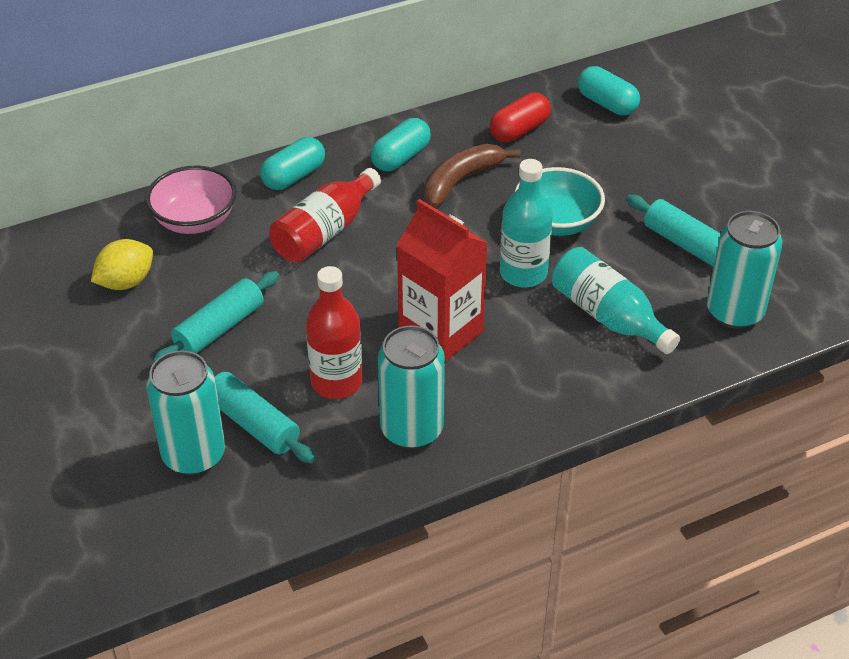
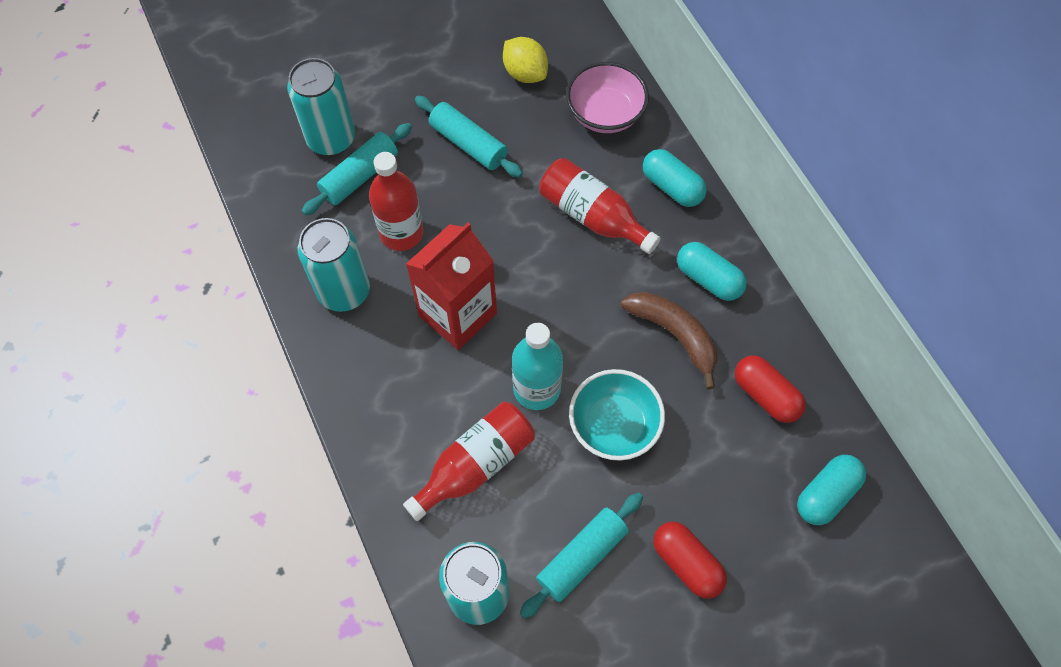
camera: 90 degrees right, 20 degrees up
turquoise bottle [552,247,680,354] -> red bottle [403,402,535,521]
none -> red capsule [654,522,727,599]

